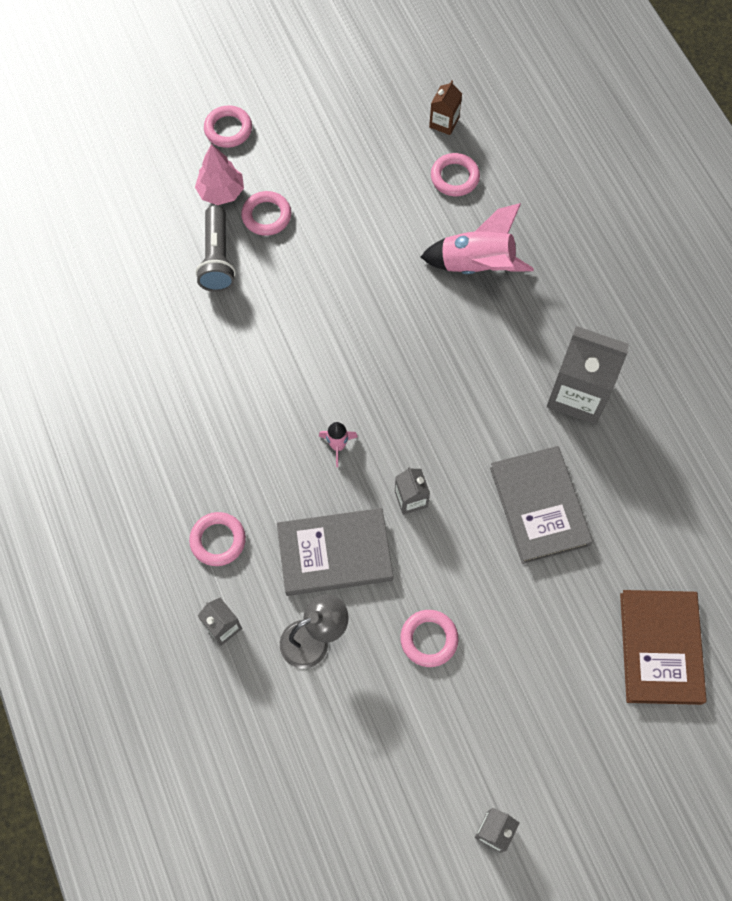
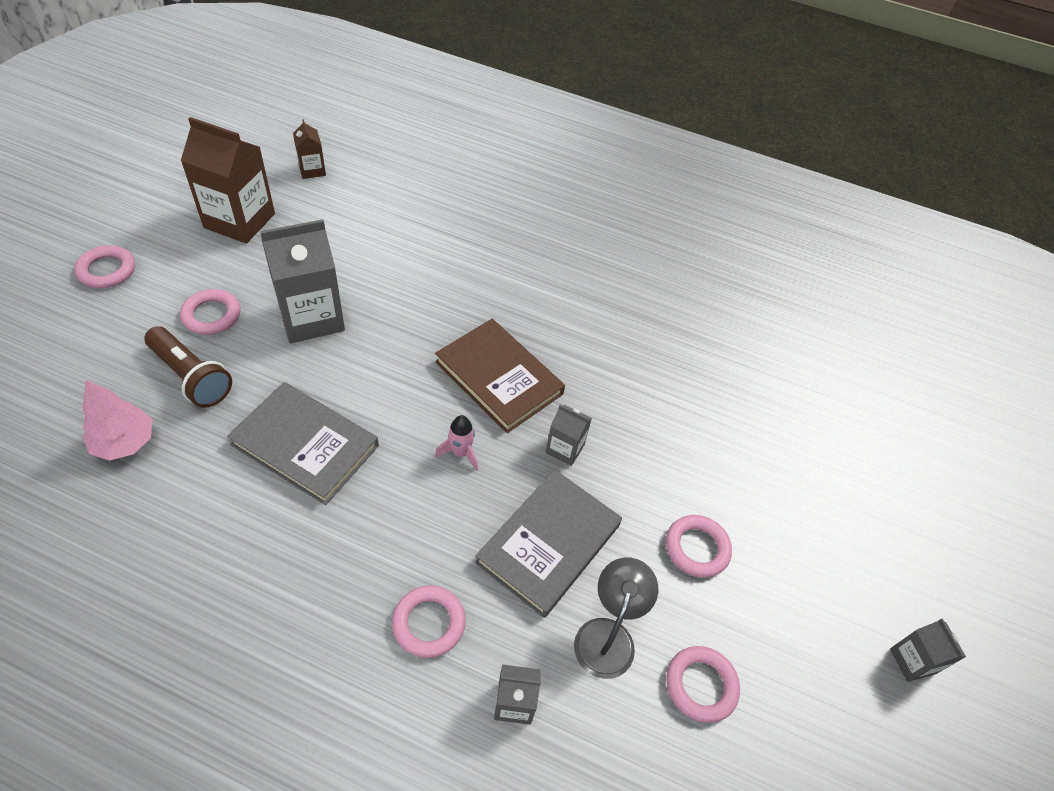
camera: 50 degrees left, 15 degrees down
pink tree [195,144,244,205] -> pink tree moved to [82,380,153,461]
grey flashlight [196,205,236,292] -> brown flashlight [145,326,232,408]
pink rocket [421,203,534,274] -> none
pink ring [431,153,480,196] -> pink ring moved to [666,646,740,723]
grey book [490,446,593,564] -> grey book moved to [227,382,379,505]
grey carton [547,326,629,425] -> grey carton moved to [260,219,345,343]
brown book [620,590,707,705] -> brown book moved to [435,319,565,433]
none -> brown carton [181,117,275,244]

